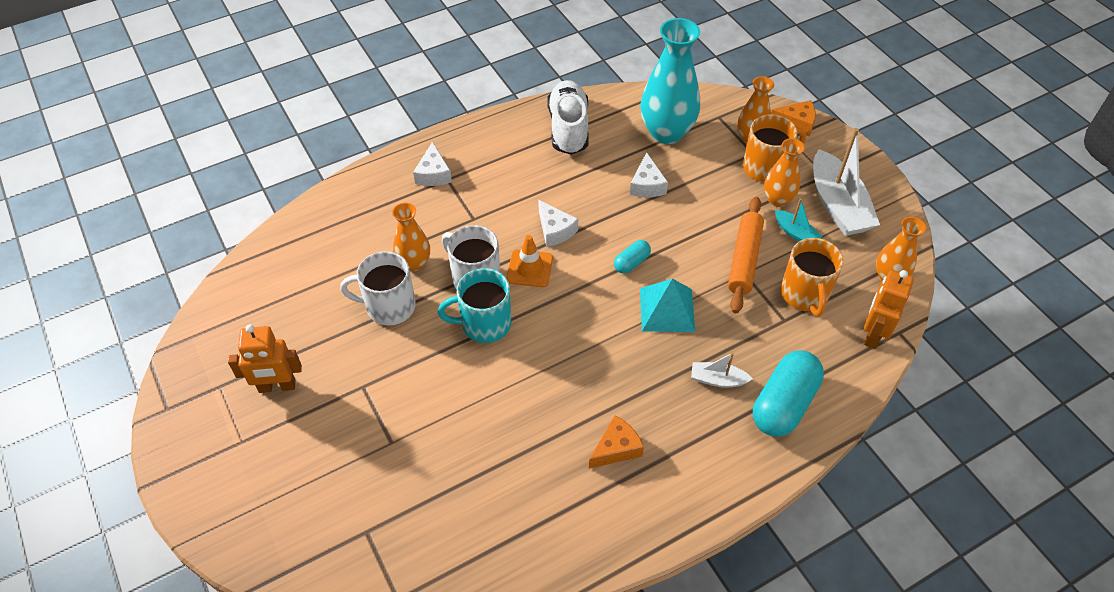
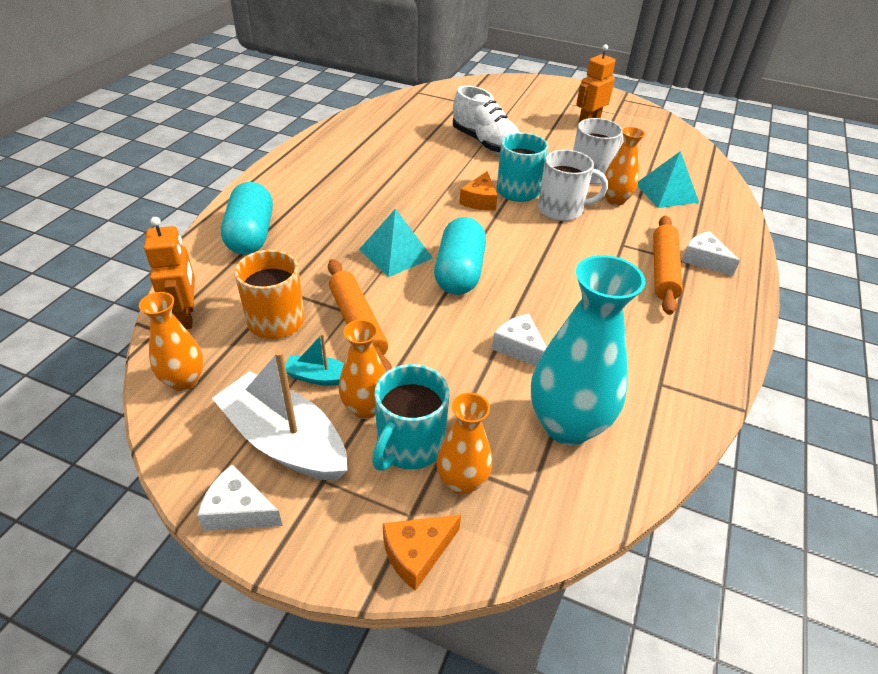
camera: 140 degrees right, 10 degrees down
orange traffic cone [507,235,553,287] -> none
white cheese [538,200,578,247] -> white cheese moved to [197,465,283,531]
white shoe [547,80,589,155] -> white shoe moved to [453,85,520,154]
orange cheese [589,415,644,469] -> orange cheese moved to [459,171,498,211]
turquoise capsule [614,240,651,274] -> turquoise capsule [434,217,486,295], size x2.02
white boat [691,352,753,388] -> none
orange mug [743,114,806,182] -> turquoise mug [372,364,449,471]
none -> turquoise pyramid [638,151,699,208]
none -> orange rolling pin [653,216,683,315]

